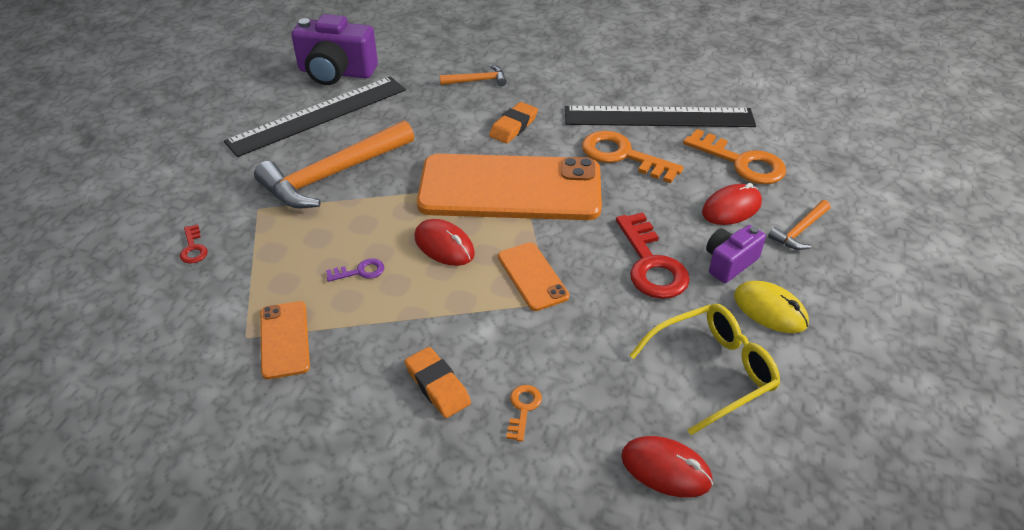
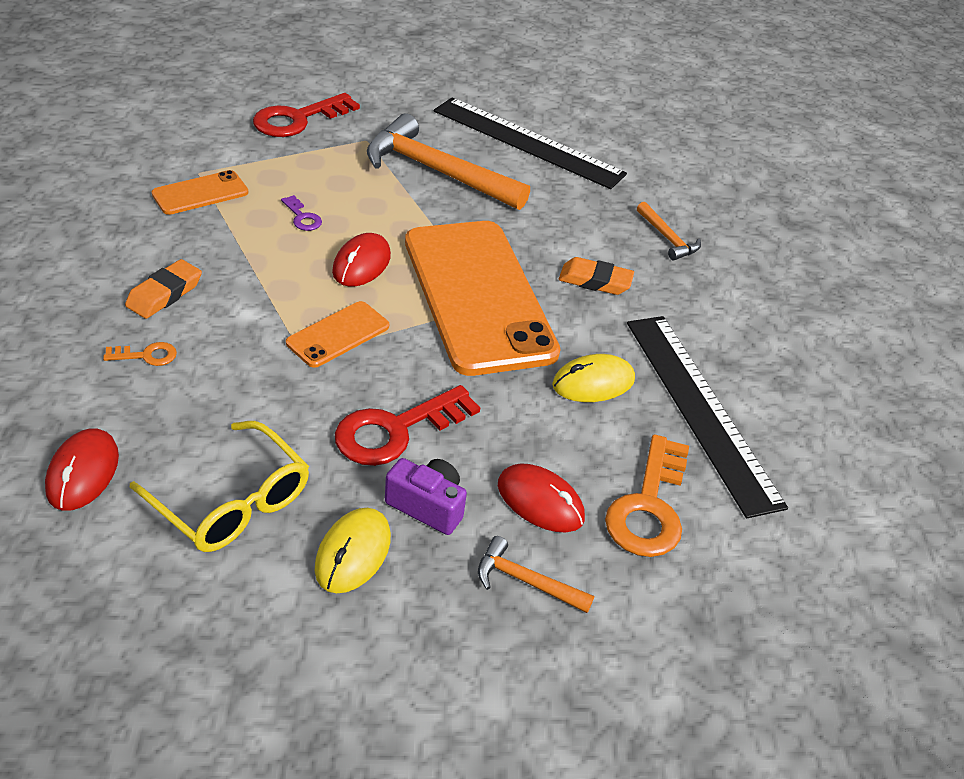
camera: 65 degrees right, 0 degrees up
red key [180,224,208,264] -> red key [253,93,360,137], size x2.12
purple camera [291,14,378,85] -> none
orange key [582,131,684,183] -> yellow mouse [552,354,635,402]

